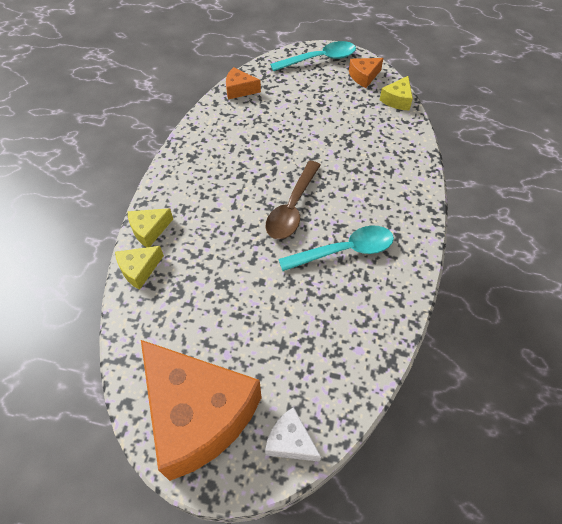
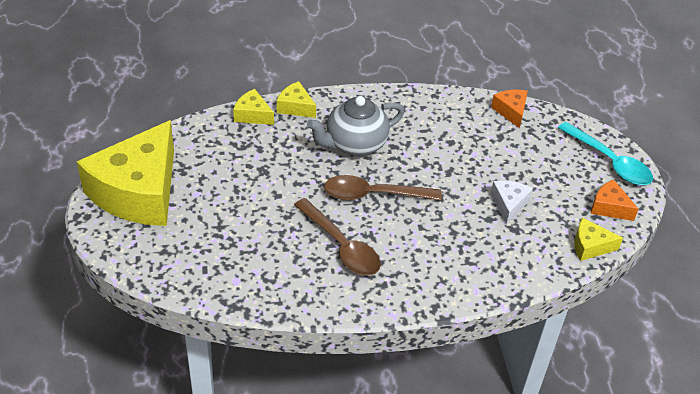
camera: 65 degrees right, 10 degrees down
orange cheese [141,340,262,481] -> yellow cheese [77,120,174,226]
white cheese [265,407,321,462] -> white cheese moved to [491,180,533,224]
turquoise spoon [278,226,394,271] -> brown spoon [294,198,381,276]
none -> grey teapot [307,96,405,156]

